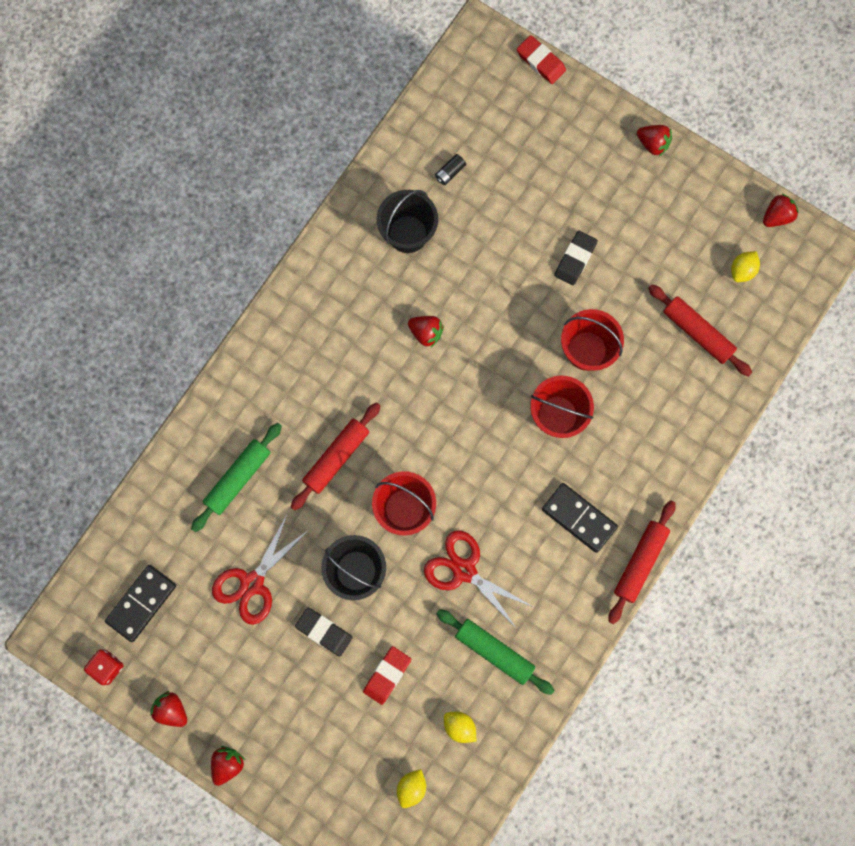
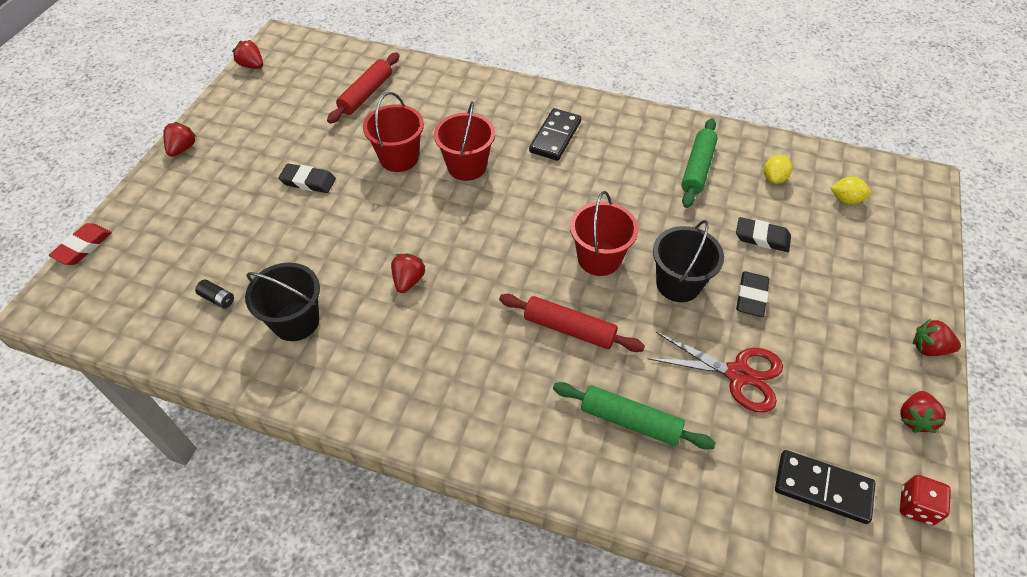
camera: 105 degrees left, 25 degrees down
red eraser [363,646,411,705] -> black eraser [736,217,791,252]
red scissors [424,531,533,629] -> none
red rolling pin [608,500,675,624] -> none
yellow lemon [731,251,760,282] -> none

